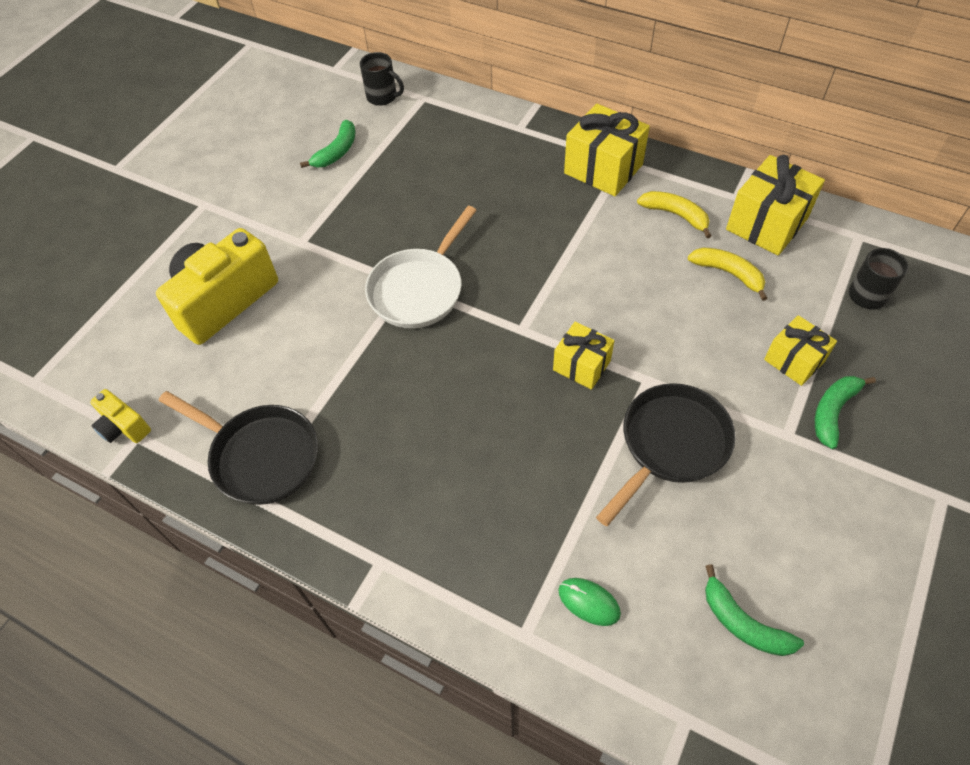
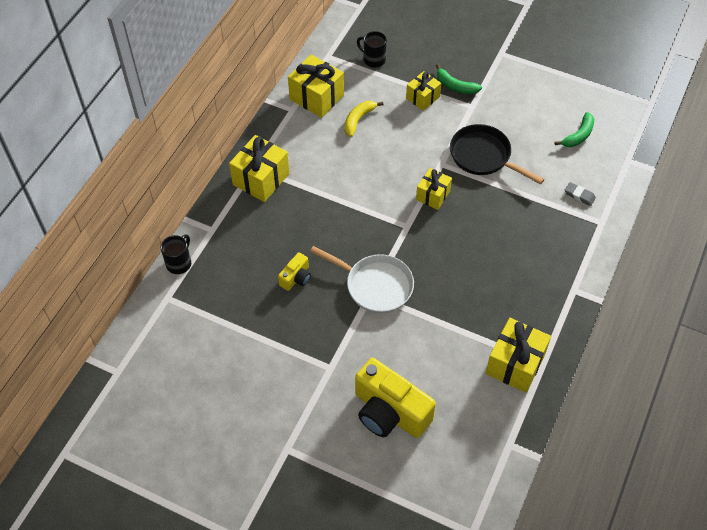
camera: 95 degrees left, 0 degrees up
yellow camera [90,389,151,443] -> yellow camera moved to [278,252,311,291]
black pan [159,391,318,505] -> yellow gift [486,318,551,393]
green banana [300,120,356,168] -> none
black mug [360,52,404,106] -> black mug moved to [161,234,191,274]
green mouse [559,578,621,626] -> grey eraser [565,182,596,206]
yellow banana [637,191,712,238] -> none

